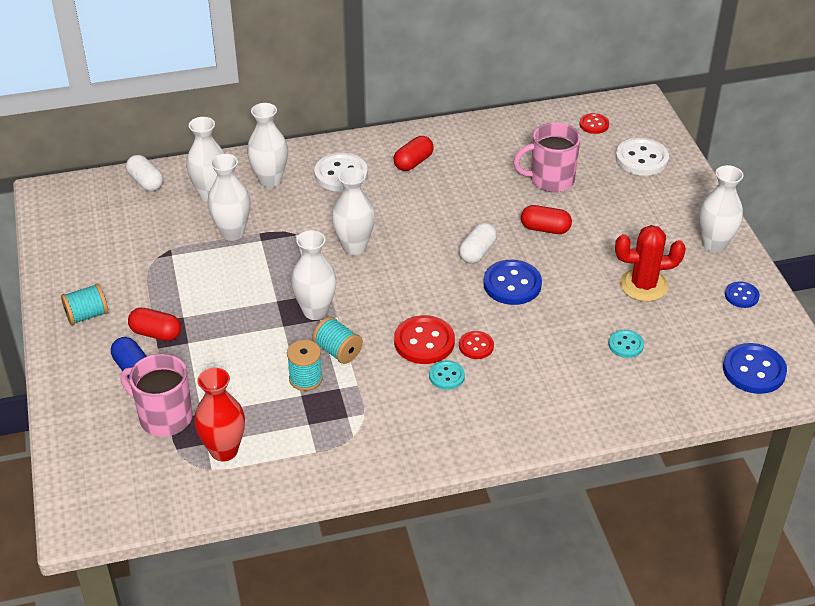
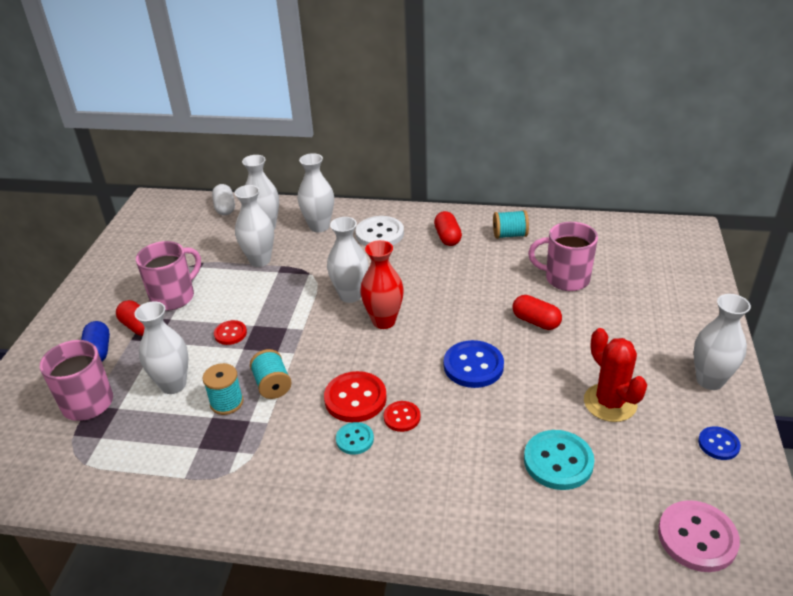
camera: 25 degrees right, 5 degrees down
turquoise spool [61,283,108,325] -> turquoise spool moved to [493,210,529,239]
red vase [194,368,245,461] -> red vase moved to [360,240,404,329]
white vase [291,230,336,320] -> white vase moved to [134,301,188,394]
red capsule [394,136,434,171] -> red capsule turned 75 degrees counterclockwise [434,211,462,246]
white capsule [459,223,497,264] -> none
red button [579,113,609,134] -> red button moved to [214,320,247,345]
turquoise button [609,330,644,358] -> turquoise button [524,430,595,490], size x1.74
white button [615,138,669,176] -> none
red cactus [615,225,686,301] -> red cactus turned 45 degrees clockwise [584,328,647,422]
blue button [723,343,787,394] -> pink button [658,500,740,572]
none -> pink mug [136,241,201,310]

